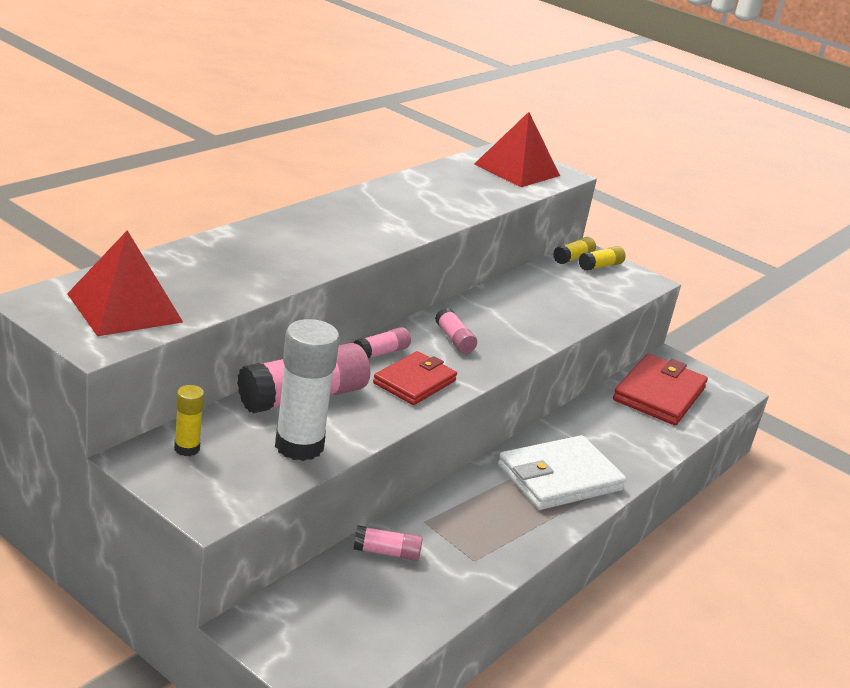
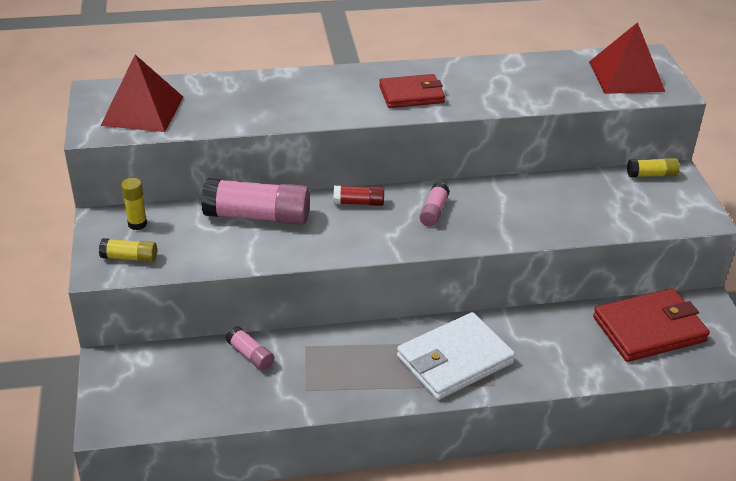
camera: 45 degrees right, 10 degrees up
white glue stick [275,319,340,461] -> none
pink glue stick [354,327,411,359] -> red glue stick [333,186,384,206]
red wallet [373,351,457,405] -> red wallet moved to [379,74,445,108]
white wallet [498,435,626,510] -> white wallet turned 45 degrees counterclockwise [397,312,515,400]
yellow glue stick [579,246,626,271] -> yellow glue stick moved to [99,238,157,262]

